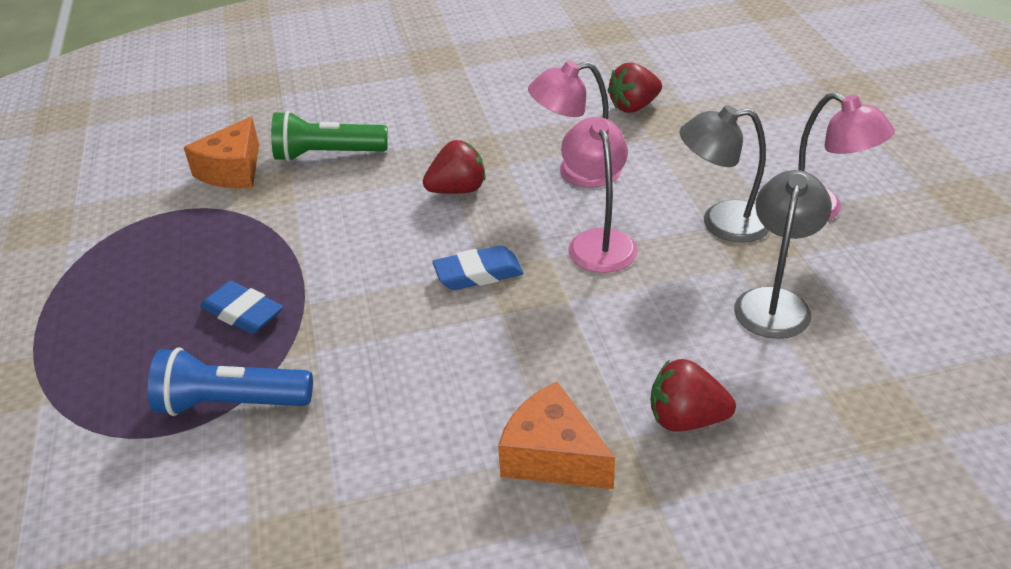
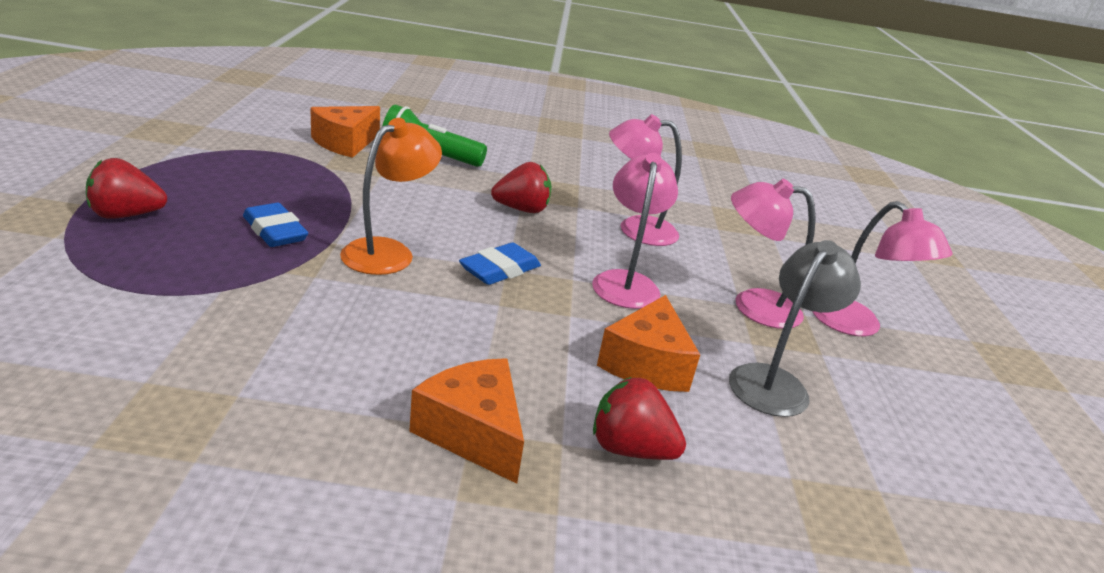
camera: 10 degrees right, 10 degrees down
blue flashlight [148,348,313,416] -> none
blue eraser [432,245,523,290] -> blue eraser turned 45 degrees counterclockwise [459,243,541,285]
red strawberry [607,63,662,113] -> red strawberry moved to [86,158,167,219]
grey lamp [679,105,770,243] -> pink lamp [731,179,816,329]
none -> orange lamp [340,118,442,275]
none -> orange cheese [597,295,700,392]

